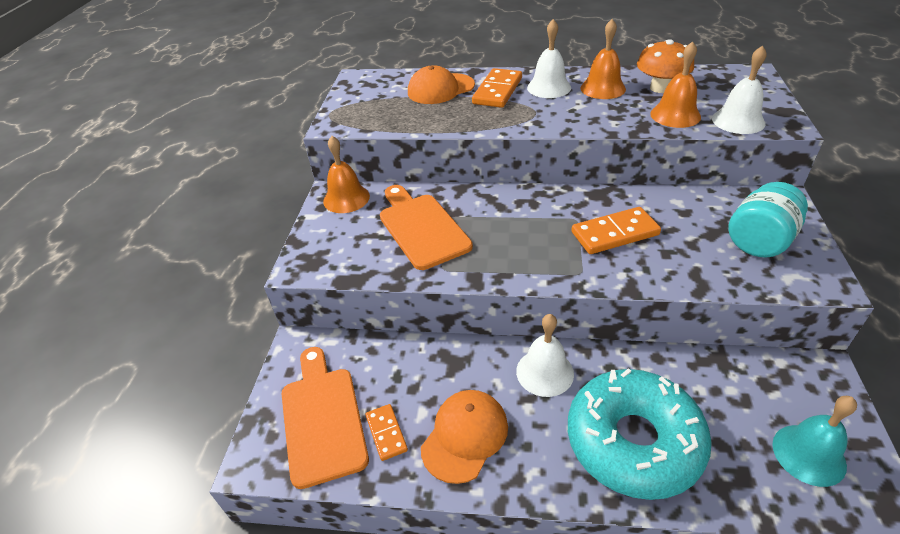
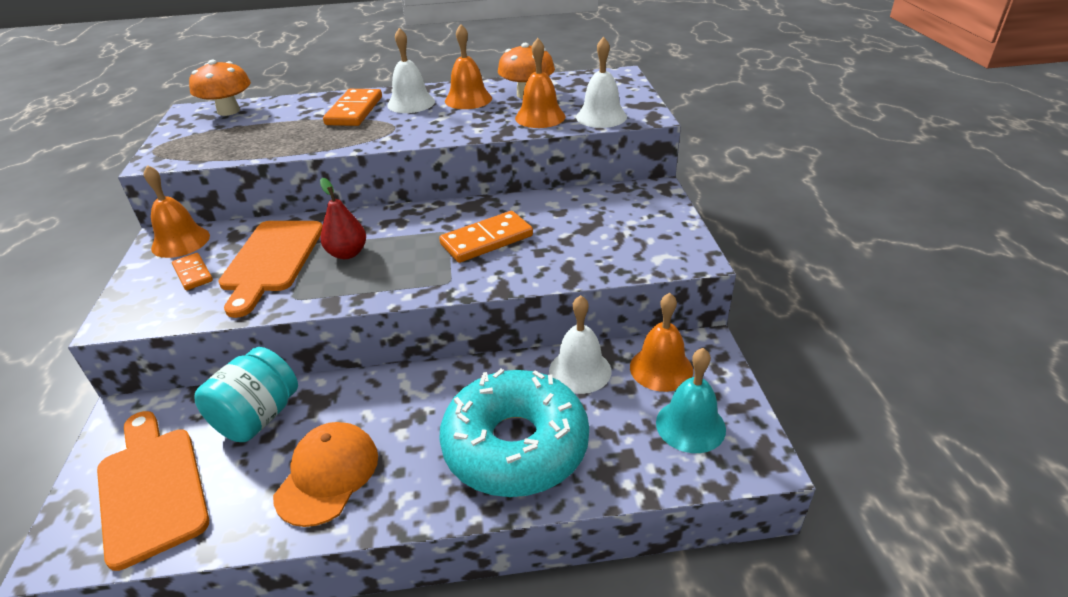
camera: 15 degrees left, 5 degrees down
orange domino [366,404,408,461] -> orange domino moved to [172,253,213,290]
orange cutting board [380,185,473,270] -> orange cutting board turned 135 degrees counterclockwise [218,221,323,318]
orange cap [408,65,475,104] -> none
white bell [516,314,574,397] -> white bell moved to [549,295,611,394]
turquoise jar [728,182,808,258] -> turquoise jar moved to [195,347,298,442]
none -> orange mushroom [189,60,251,116]
none -> red pear [320,178,366,259]
none -> orange bell [630,293,693,392]

